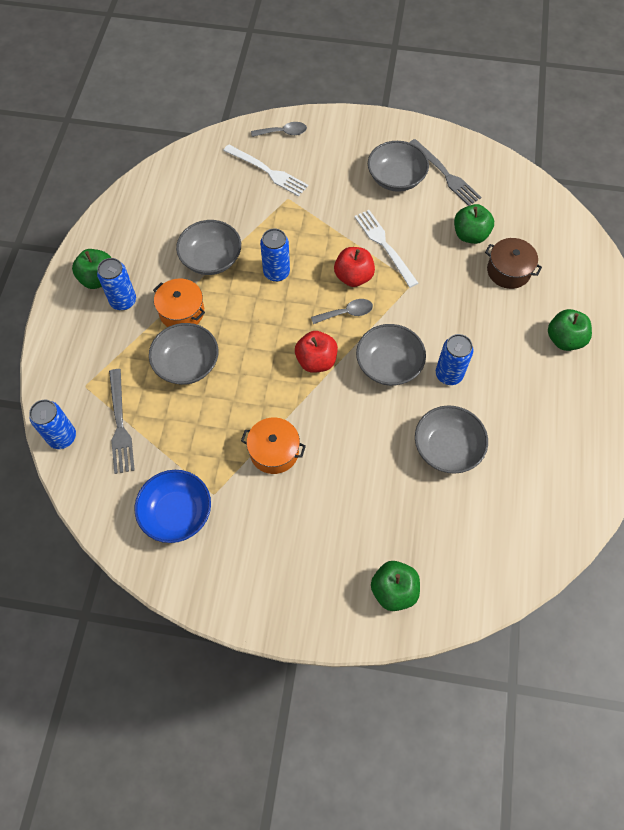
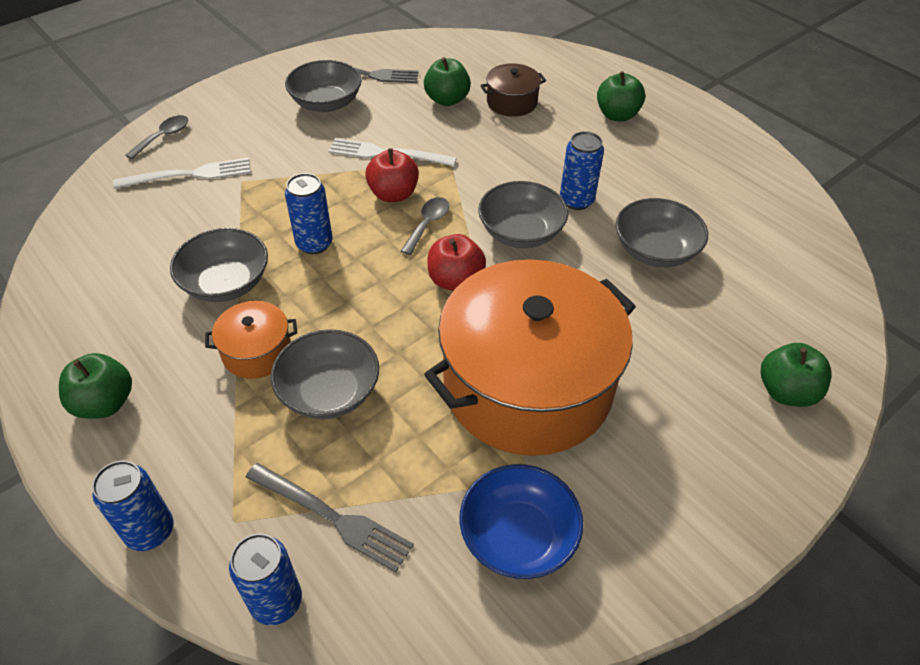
camera: 50 degrees left, 15 degrees down
blue can [97,258,136,310] -> blue can moved to [92,461,174,551]
orange pot [241,417,306,474] -> orange pot [424,259,636,456], size x2.37

